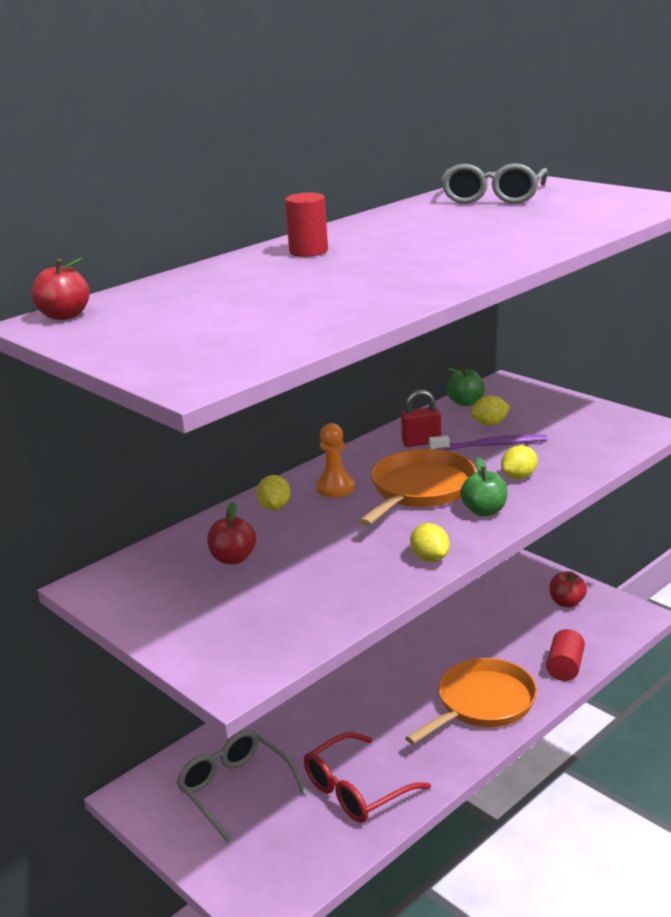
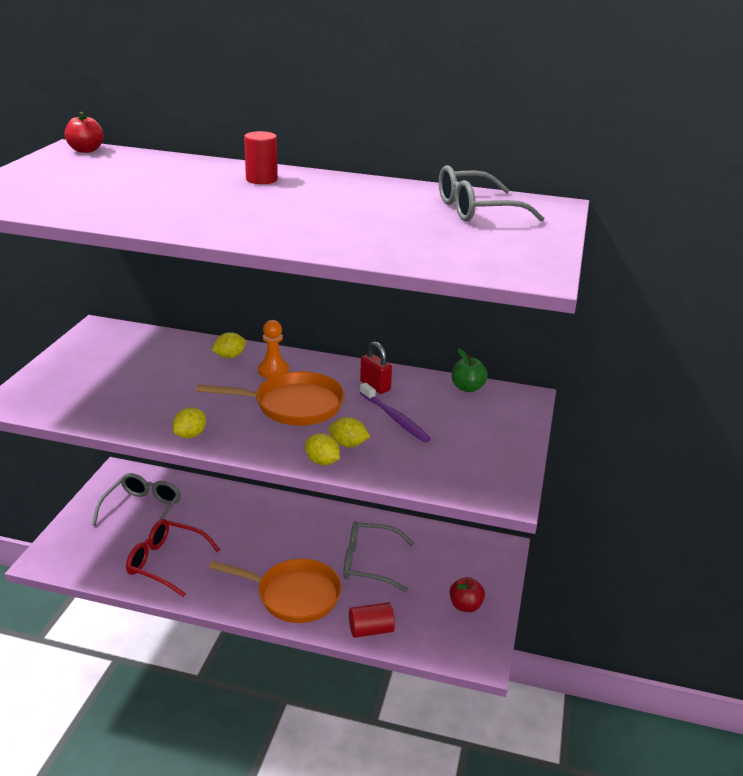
camera: 55 degrees right, 5 degrees up
red apple [207,502,256,564] -> none
green apple [460,457,508,516] -> none
yellow lemon [470,395,511,426] -> yellow lemon moved to [305,433,340,465]
none -> grey glasses [343,521,414,592]

